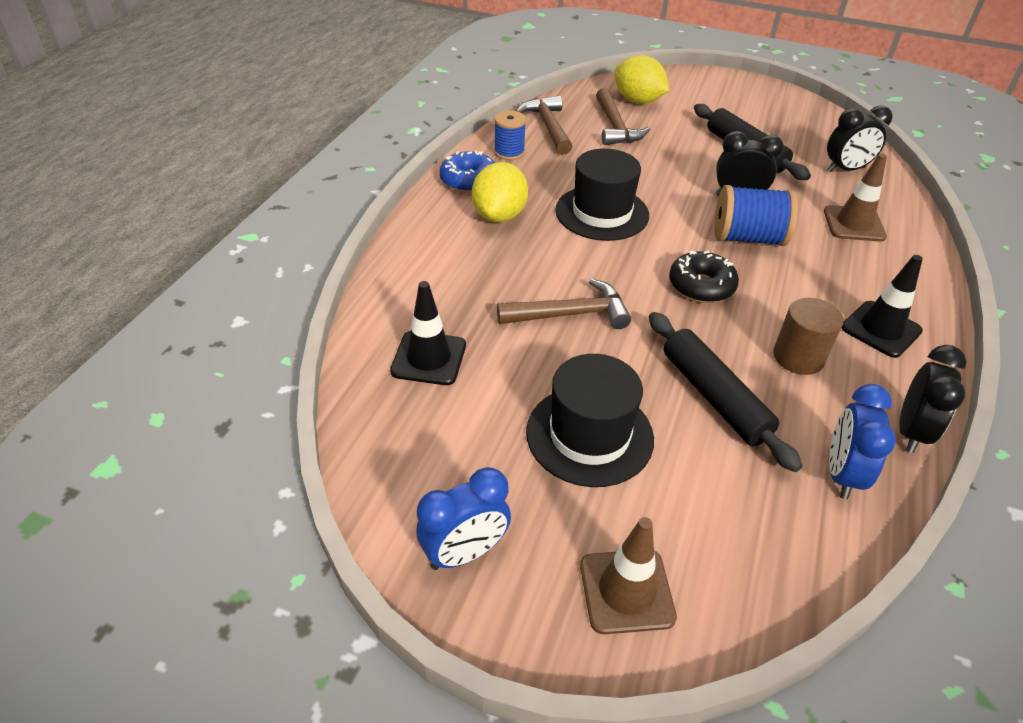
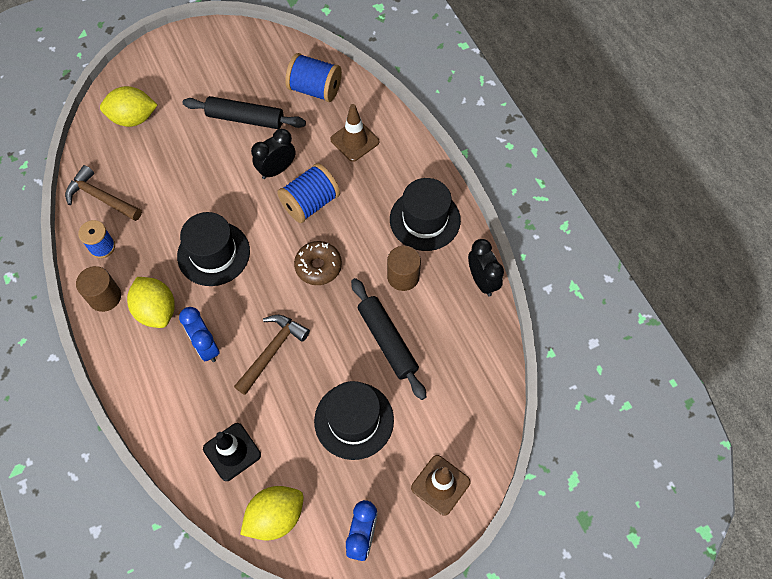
camera: 45 degrees left, 20 degrees up
blue donut [440,151,495,193] -> brown cylinder [76,266,121,312]
brown hammer [596,88,650,145] -> none
black rolling pin [649,312,802,472] -> black rolling pin turned 45 degrees clockwise [351,278,426,400]
black donut [669,251,739,303] -> brown donut [294,241,342,285]
black clock [827,106,893,172] -> blue spool [285,53,342,102]
blue clock [829,384,896,500] -> blue clock moved to [179,307,220,362]
black traffic cone [841,255,923,358] -> black hat [390,178,461,251]
none -> yellow lemon [240,486,304,541]

